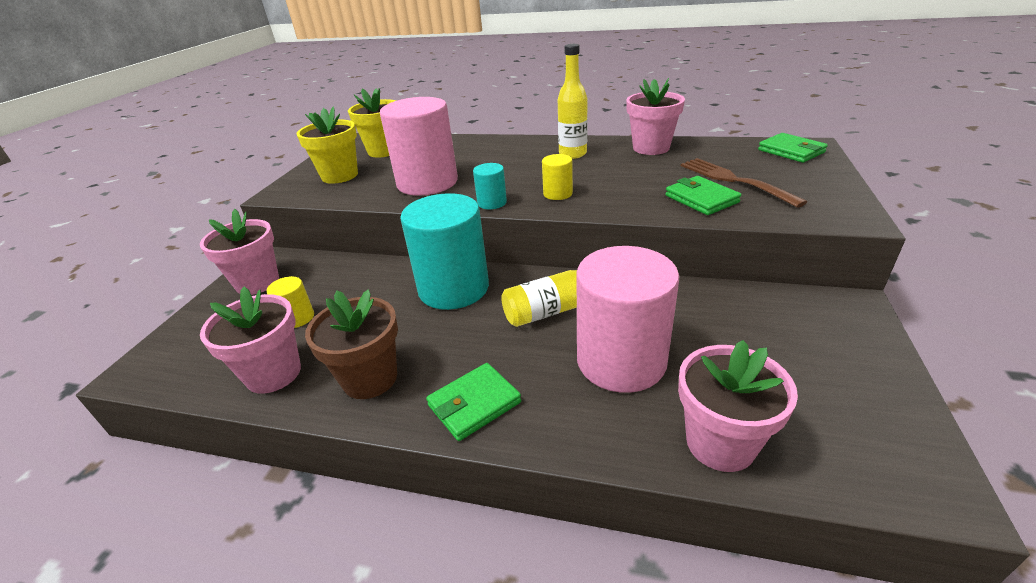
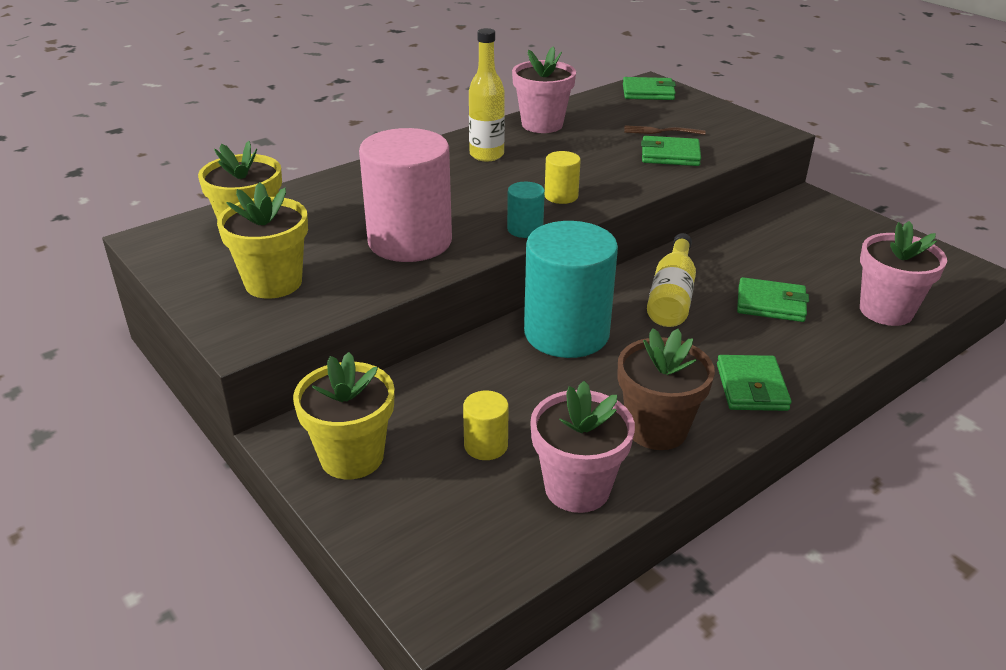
camera: 55 degrees left, 0 degrees up
pink flower pot [200,209,279,295] -> yellow flower pot [293,352,394,479]
pink cylinder [577,246,680,393] -> green wallet [737,277,809,322]
brown fork [681,158,807,208] -> brown fork [624,125,705,135], size x0.60

